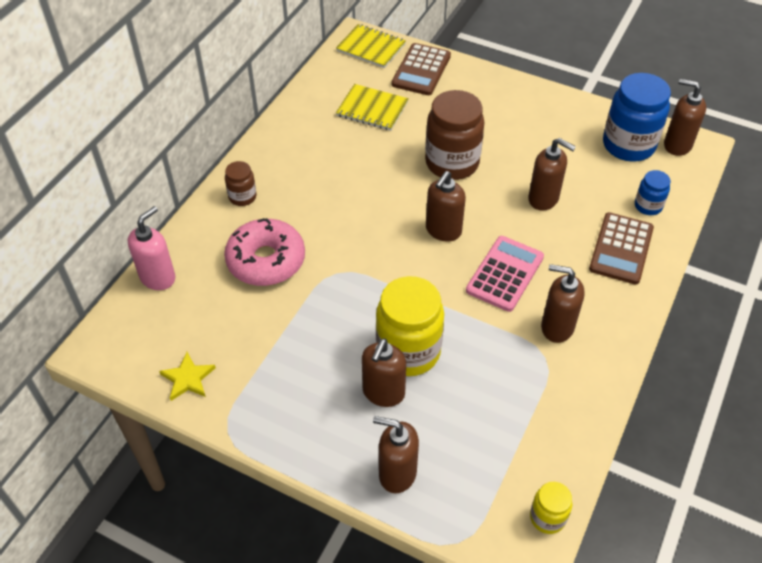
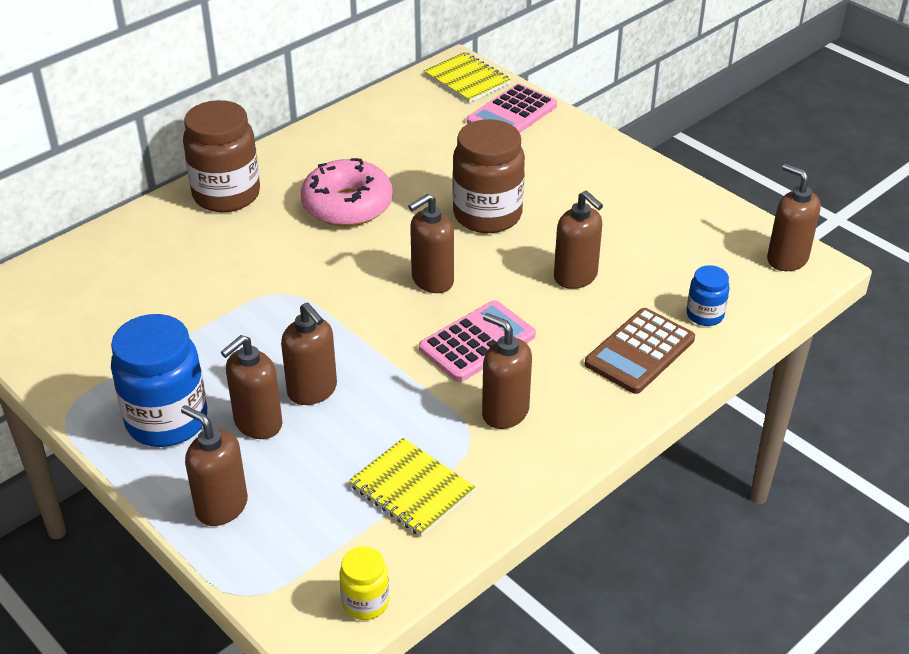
camera: 20 degrees right, 10 degrees down
pink soap dispenser [128,206,176,290] -> none
yellow star [159,352,216,401] -> none
pink donut [224,218,305,286] -> pink donut moved to [301,158,393,227]
brown jar [225,161,257,206] -> brown jar [183,100,260,212], size x1.99
yellow notebook [336,84,409,131] -> yellow notebook moved to [349,438,475,537]
yellow jar [376,276,444,376] -> brown soap dispenser [281,302,337,405]
brown calculator [392,43,451,95] -> pink calculator [467,83,557,133]
blue jar [603,73,671,161] -> blue jar moved to [111,314,207,447]

